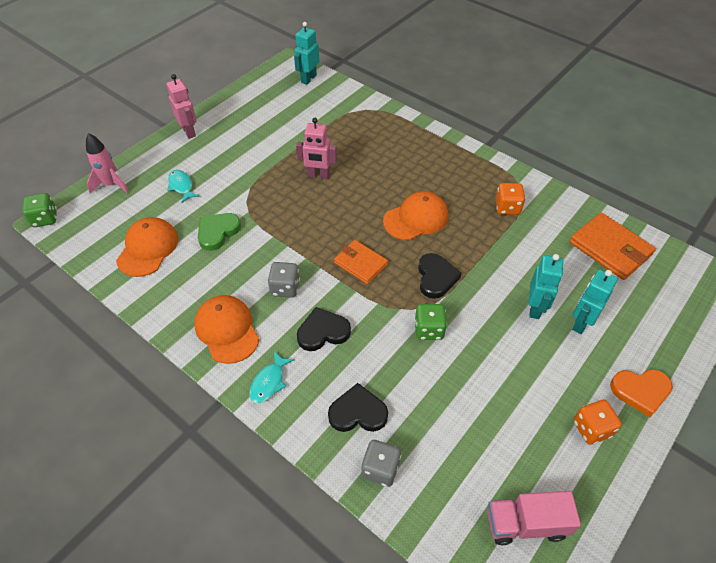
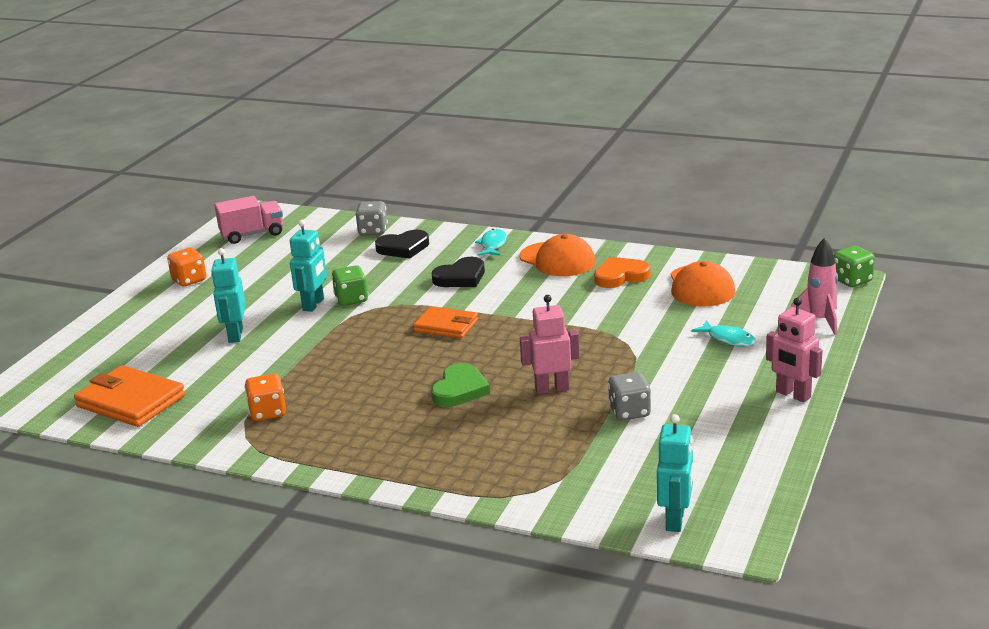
camera: 165 degrees right, 25 degrees down
green heart [198,213,241,251] -> green heart moved to [431,363,490,407]
grey dice [268,262,300,298] -> grey dice moved to [608,372,651,420]
orange cap [383,191,448,240] -> none
black heart [418,253,462,299] -> none
turquoise robot [572,270,618,334] -> turquoise robot moved to [290,220,327,312]
orange heart [610,369,673,417] -> orange heart moved to [594,257,651,288]

